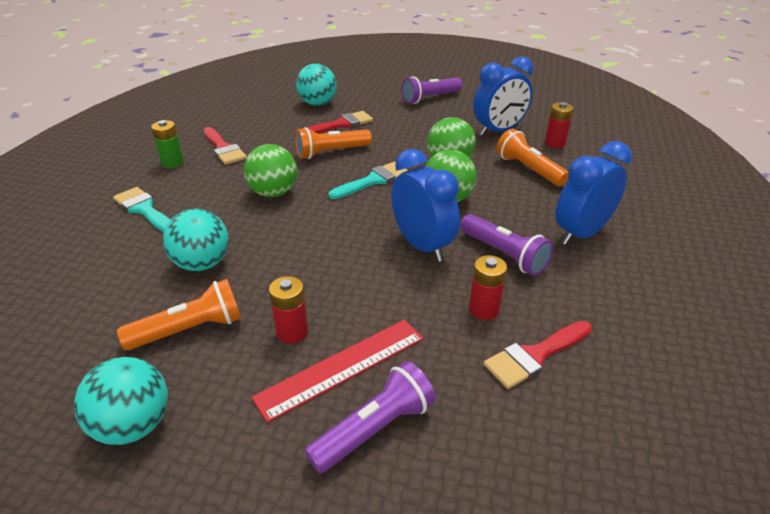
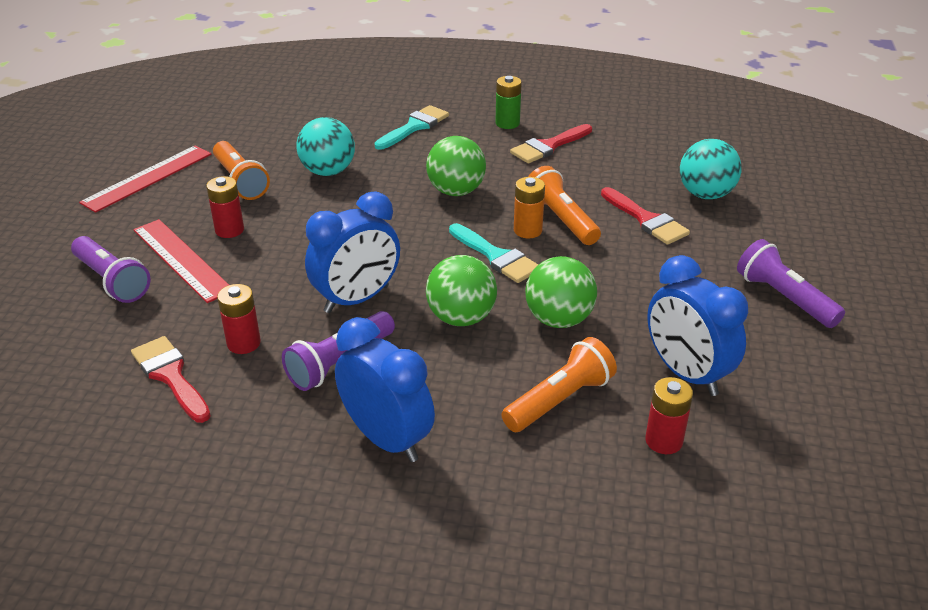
camera: 85 degrees right, 0 degrees up
turquoise ball [74,357,168,445] -> red ruler [79,145,212,213]
none -> orange battery [514,177,545,239]

